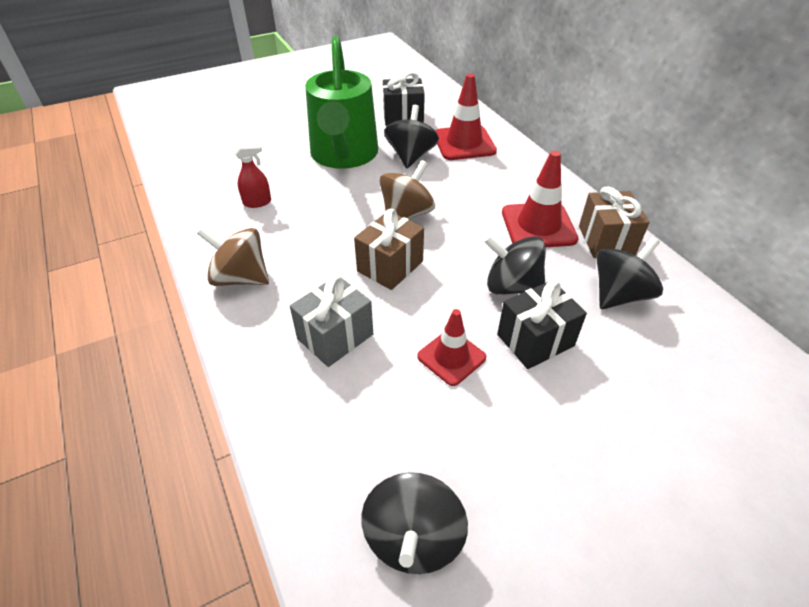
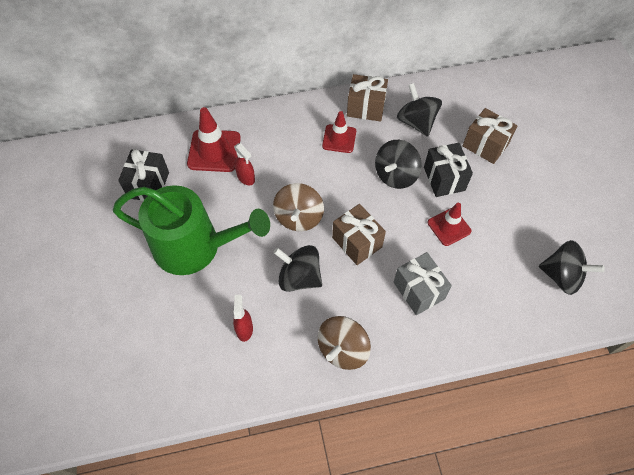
camera: 75 degrees left, 15 degrees up
brown spinning top [379,160,435,219] -> brown spinning top turned 135 degrees counterclockwise [273,183,324,231]
black spinning top [384,105,439,168] -> black spinning top moved to [273,245,322,292]
red traffic cone [502,151,579,247] -> red traffic cone [322,111,356,153], size x0.65
none -> red spray bottle [234,143,255,185]
none -> brown gift [463,108,517,164]

